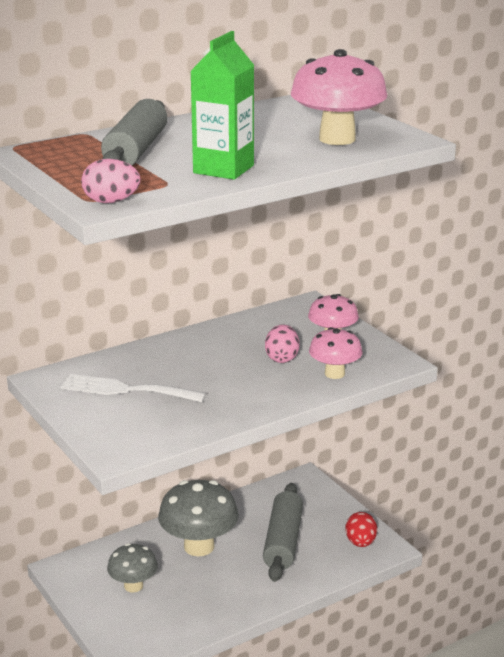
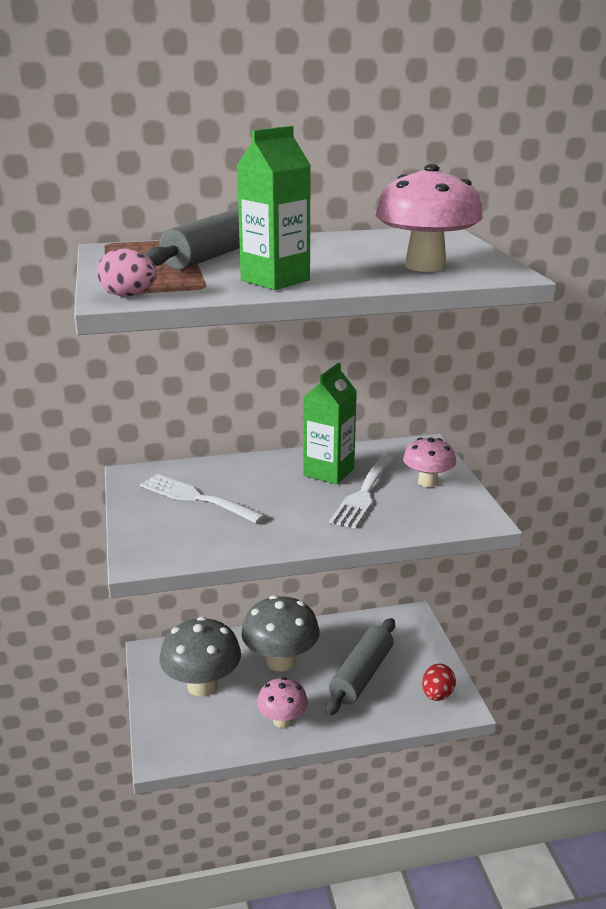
camera: 20 degrees right, 0 degrees up
grey mushroom [107,543,158,593] -> grey mushroom [160,617,241,697], size x1.66
pink egg [265,324,300,363] -> white fork [329,455,394,528]
pink mushroom [309,327,363,379] -> pink mushroom moved to [257,677,308,728]
none -> green carton [303,363,357,484]

